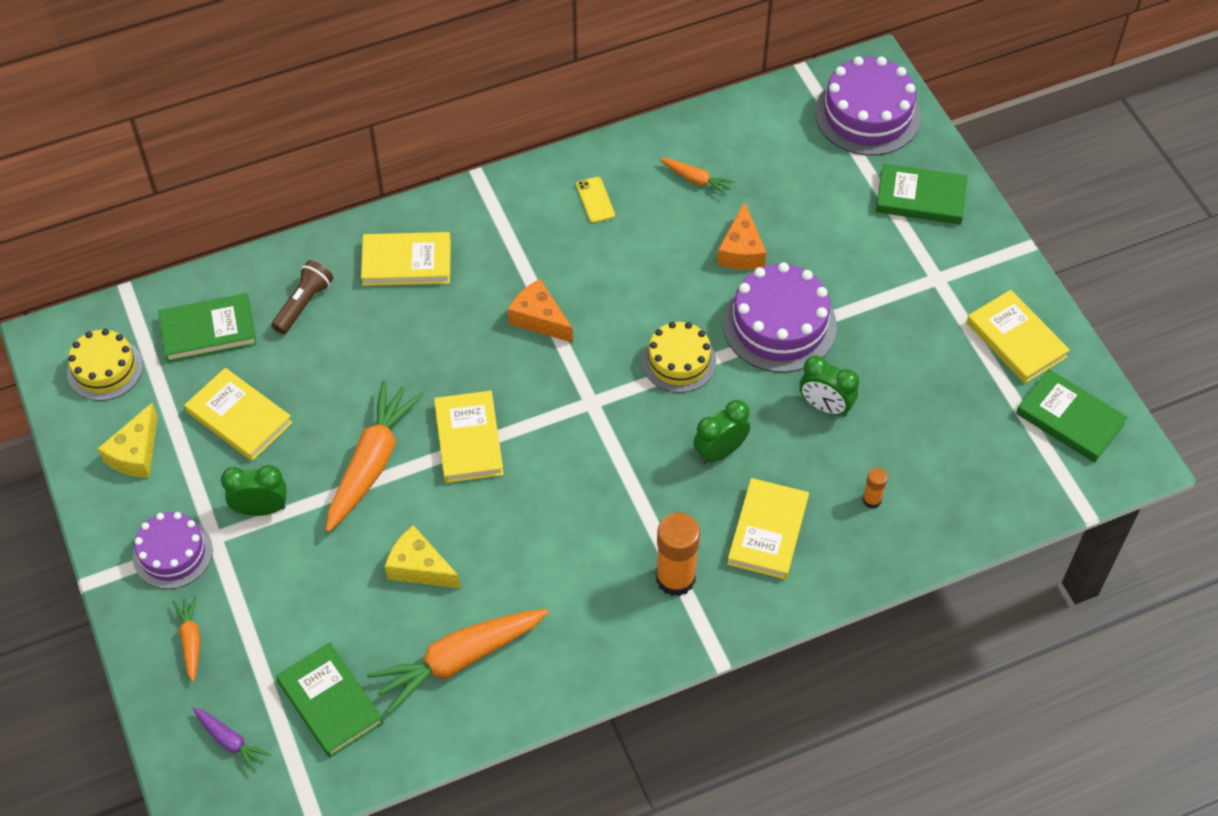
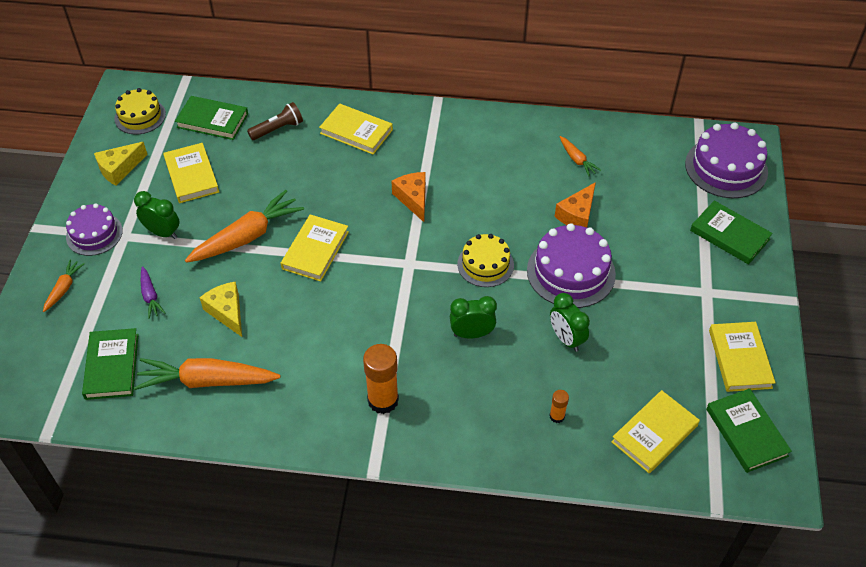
camera: 30 degrees right, 5 degrees down
purple carrot [193,708,271,773] -> purple carrot moved to [141,266,165,319]
yellow phone [576,177,615,223] -> none
yellow book [727,478,809,579] -> yellow book moved to [611,390,700,473]

